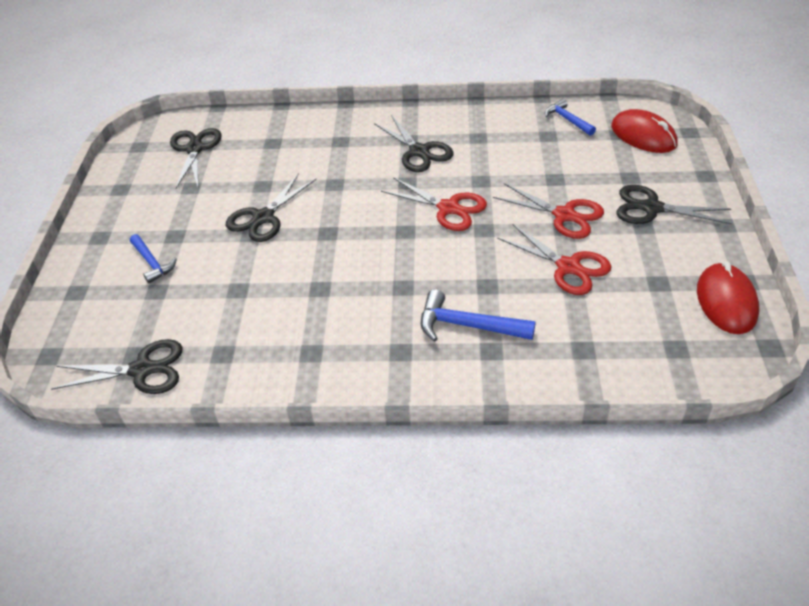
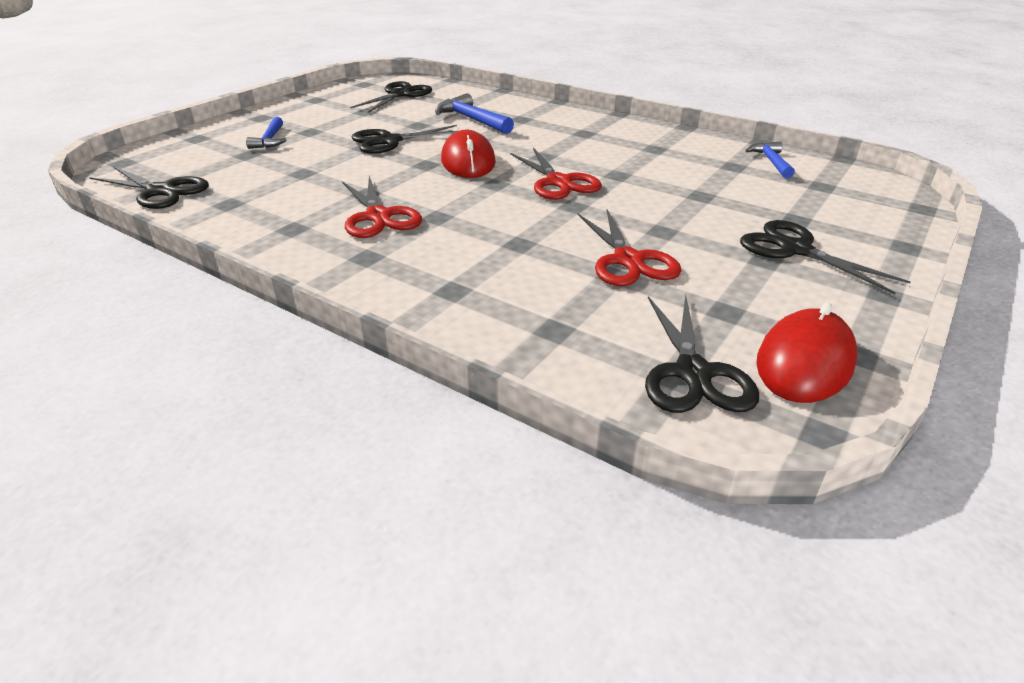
camera: 30 degrees right, 10 degrees down
black scissors [374,115,454,172] -> black scissors moved to [645,295,759,413]
blue hammer [421,289,536,342] -> blue hammer moved to [435,93,514,134]
red scissors [493,183,604,239] -> red scissors moved to [342,176,422,238]
red mouse [611,109,678,153] -> red mouse moved to [441,130,496,178]

